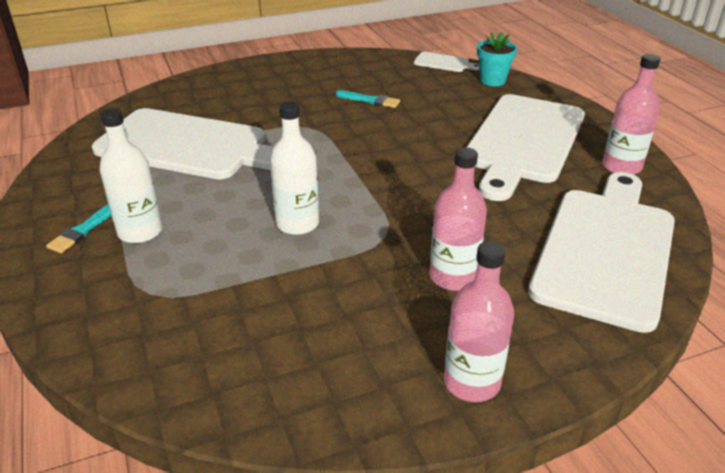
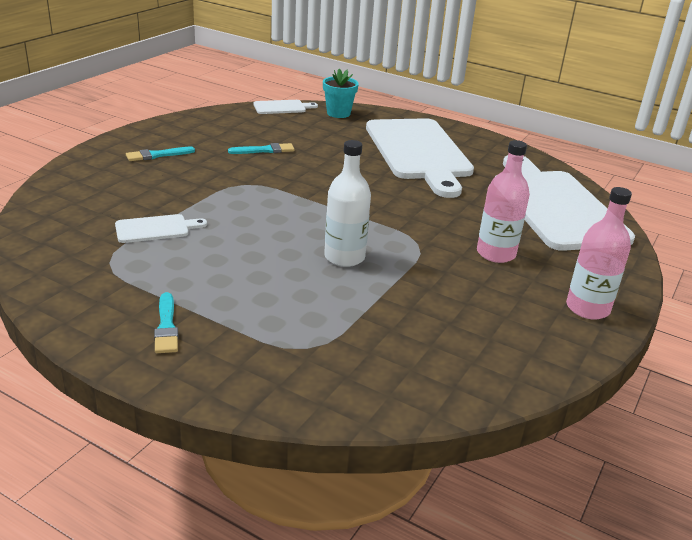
camera: 40 degrees left, 5 degrees down
white cutting board [92,108,274,179] -> white cutting board [115,214,207,243], size x0.41
white bottle [99,108,163,243] -> none
pink bottle [602,54,660,175] -> none
none -> turquoise brush [126,147,195,161]

